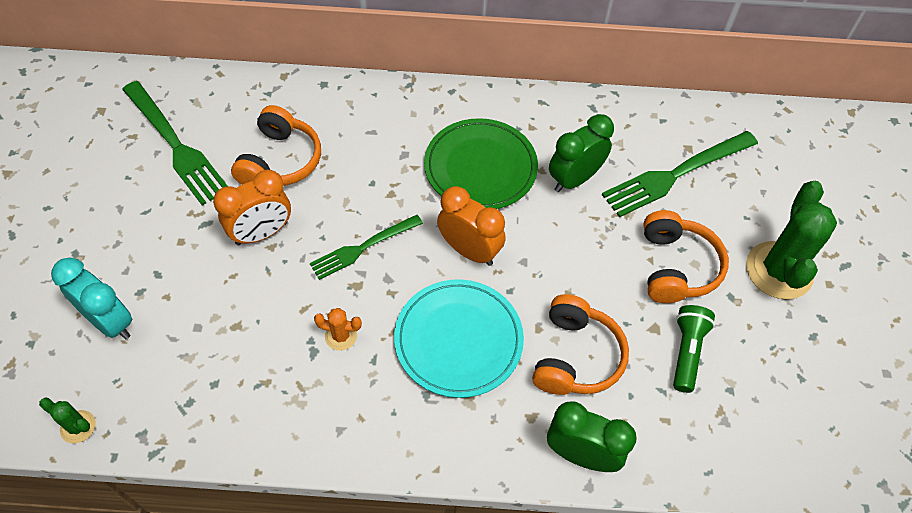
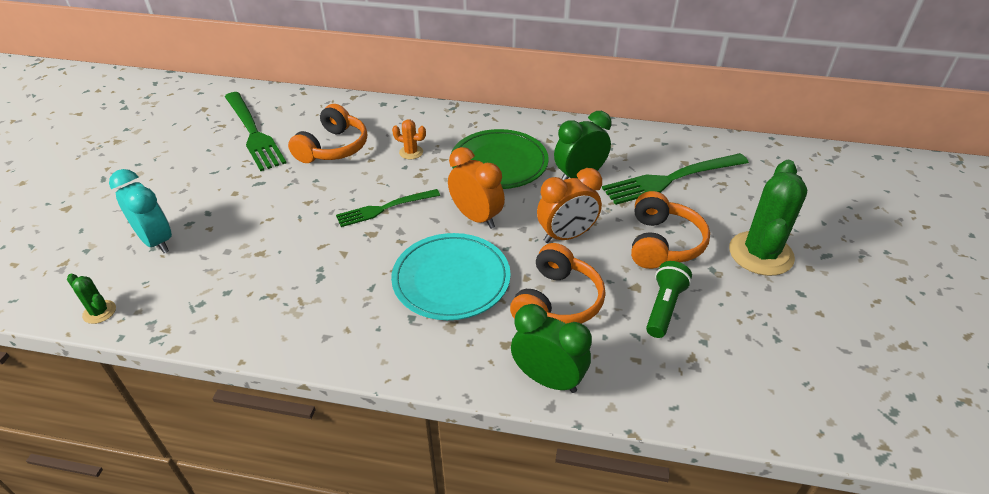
camera: 10 degrees right, 15 degrees down
orange clock [213,169,291,245] -> orange clock moved to [537,168,602,243]
orange cactus [314,308,362,351] -> orange cactus moved to [392,120,426,160]

